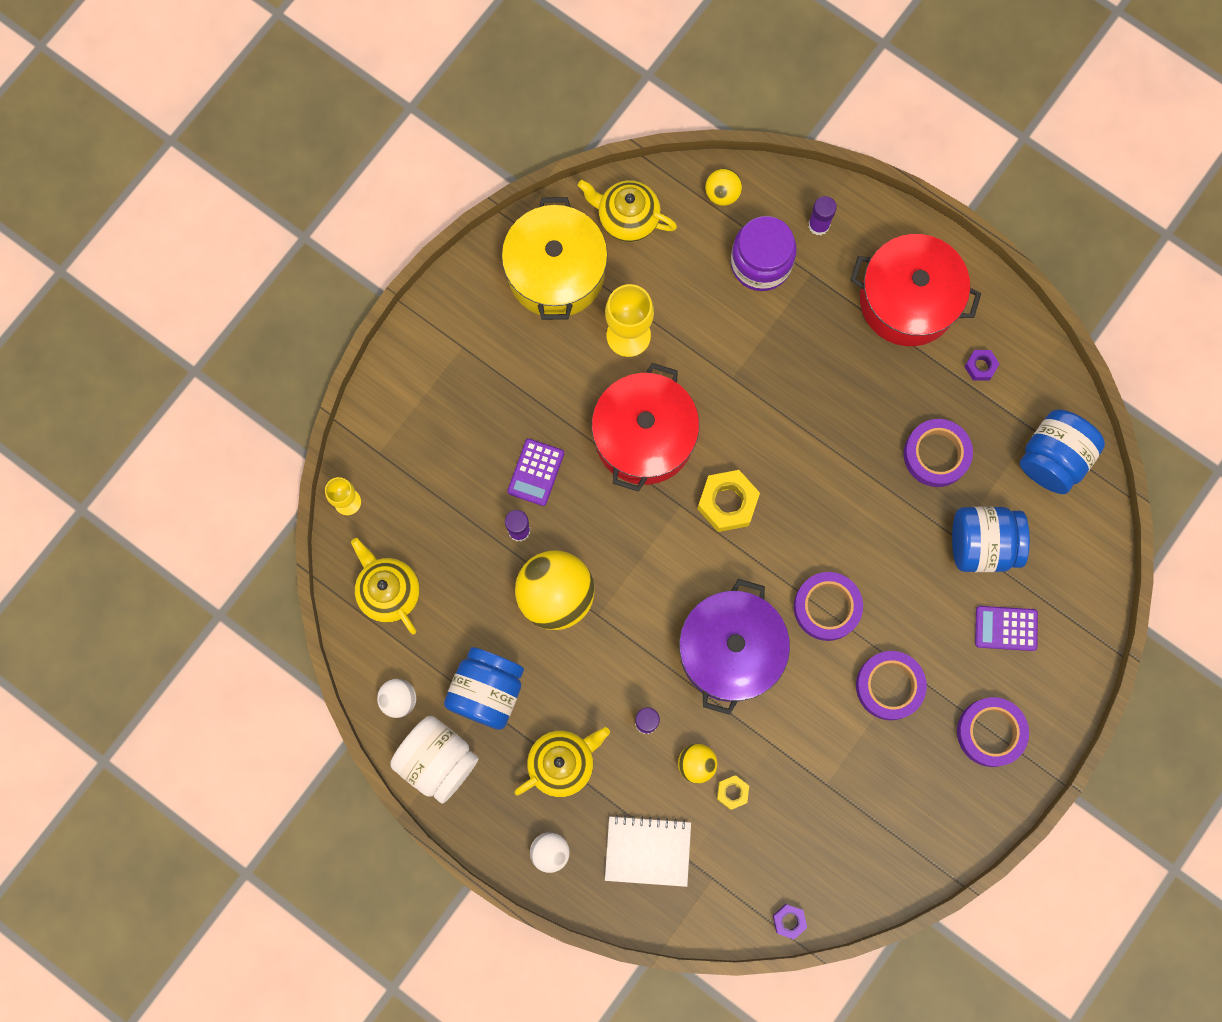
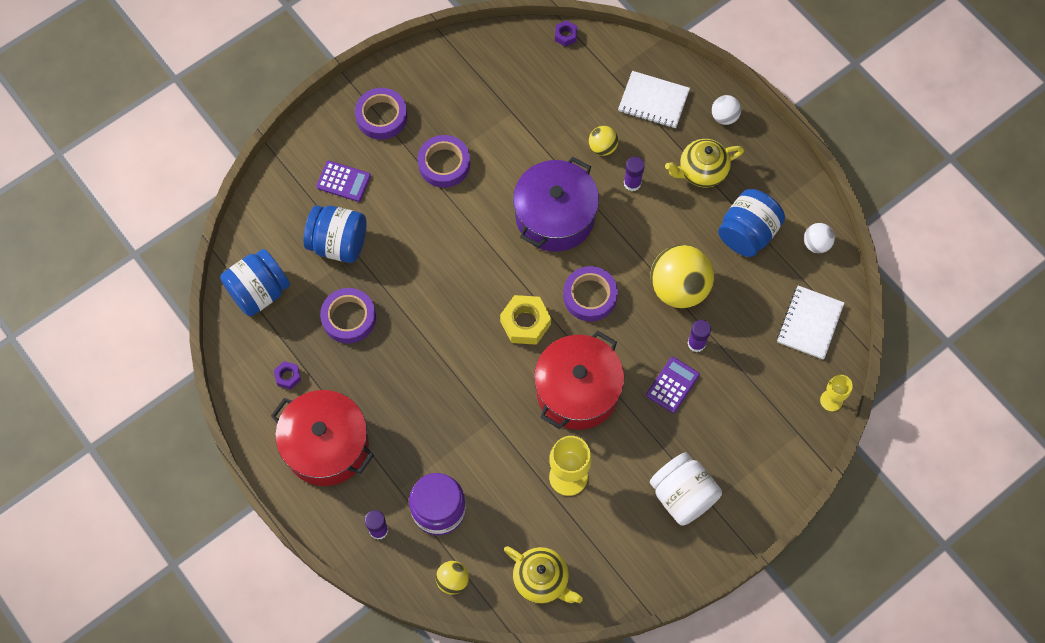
camera: 165 degrees left, 10 degrees down
yellow teapot [351,538,420,634] -> white notebook [777,285,844,359]
white jar [390,716,479,804] -> white jar moved to [650,452,722,526]
yellow pot [502,197,608,320] -> none
yellow nut [717,775,749,810] -> none
purple tape [794,572,863,641] -> purple tape moved to [563,266,618,321]

